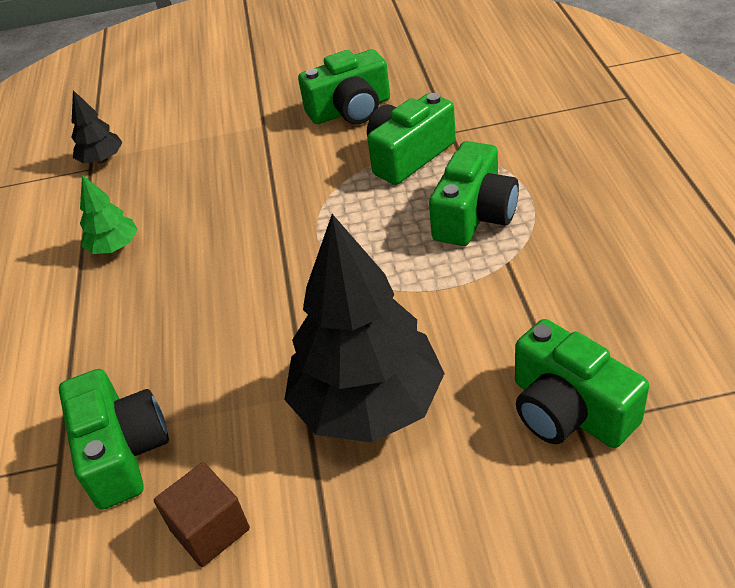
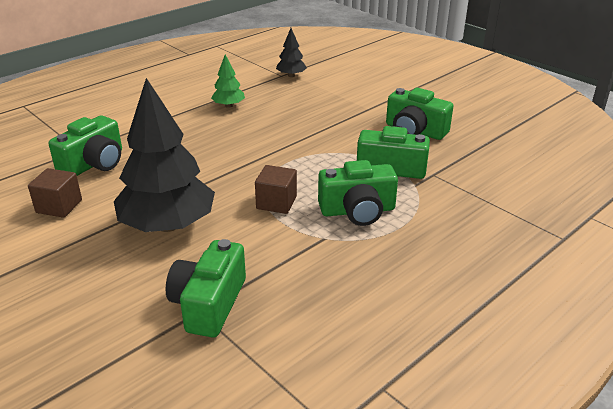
camera: 50 degrees right, 10 degrees down
none -> brown cube [255,165,297,214]

